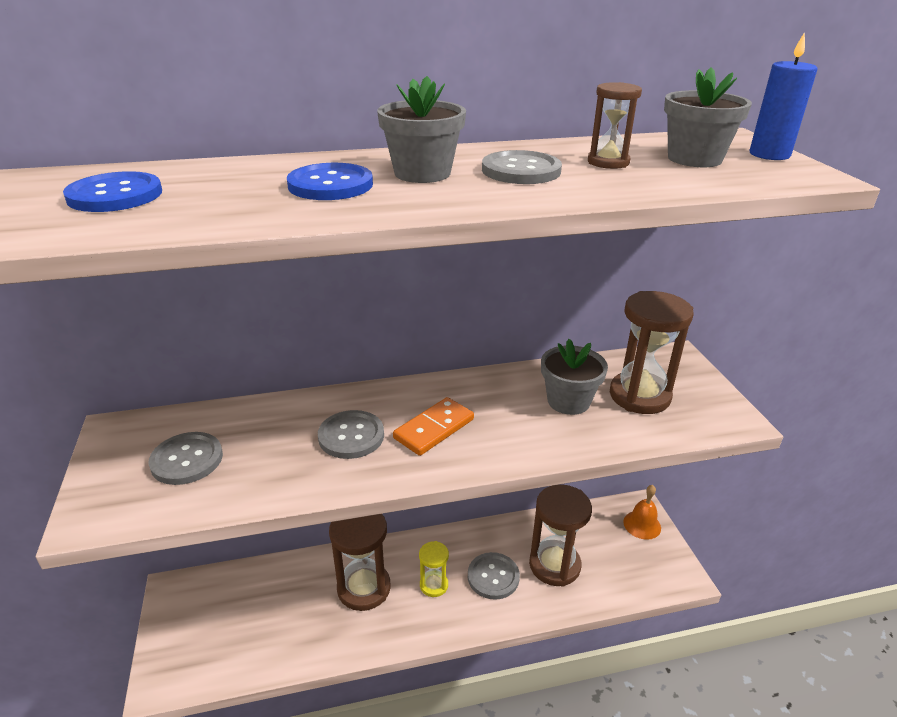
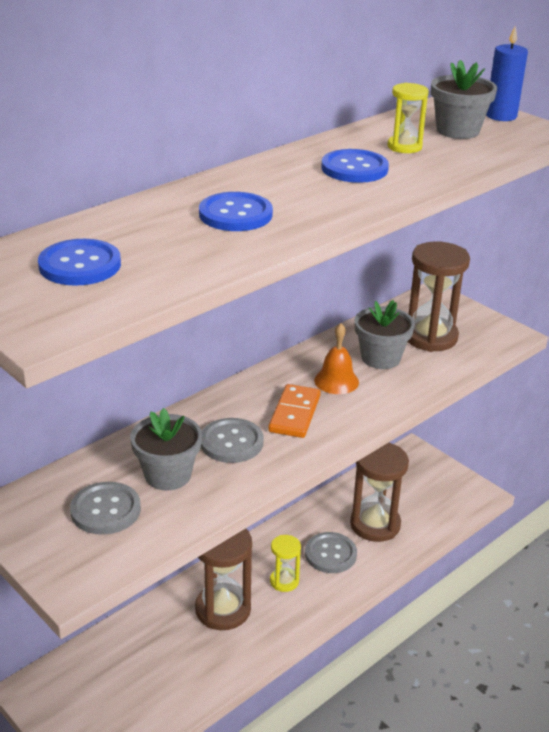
camera: 30 degrees left, 0 degrees up
grey flower pot [377,76,466,183] -> grey flower pot moved to [130,408,202,491]
grey button [482,150,562,184] -> blue button [321,149,389,183]
brown hourglass [588,82,642,169] -> yellow hourglass [387,83,429,153]
orange bell [623,485,661,540] -> orange bell moved to [314,323,359,394]

